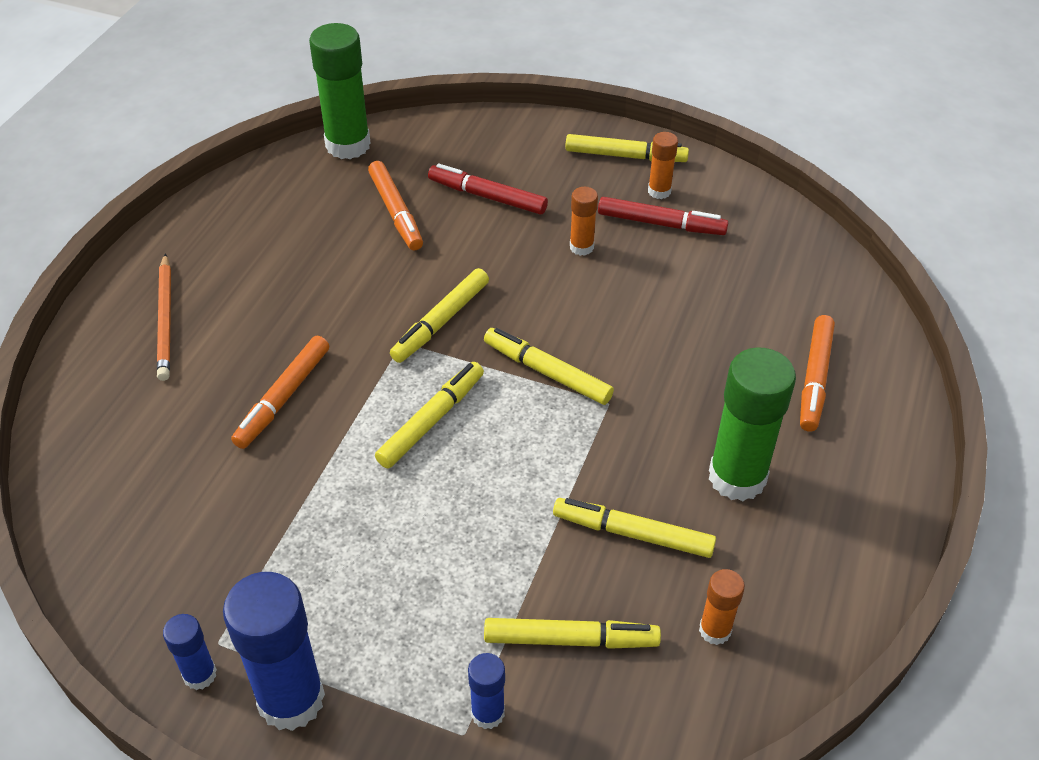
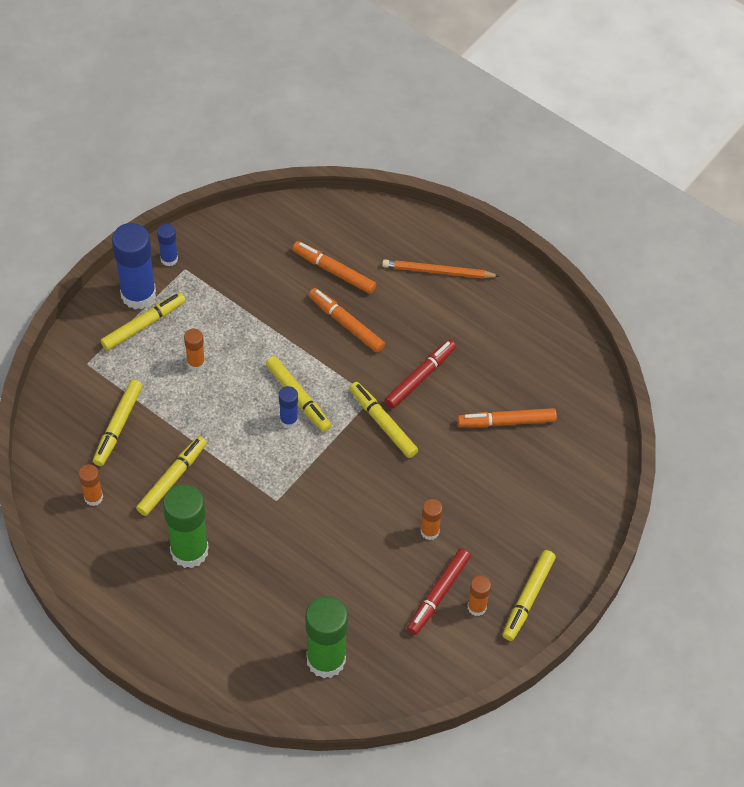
camera: 105 degrees right, 10 degrees up
green glue stick [309,23,371,159] -> green glue stick moved to [305,596,348,678]
red marker [428,164,548,214] -> red marker moved to [384,339,456,409]
blue glue stick [468,653,505,729] -> blue glue stick moved to [279,386,298,428]
yellow marker [484,328,614,405] -> yellow marker moved to [100,293,186,351]
orange marker [800,315,835,432] -> orange marker moved to [292,241,376,294]
none -> orange glue stick [184,329,205,371]

